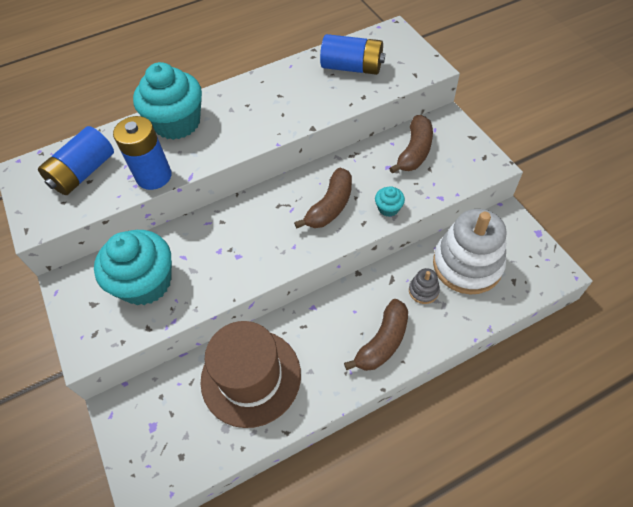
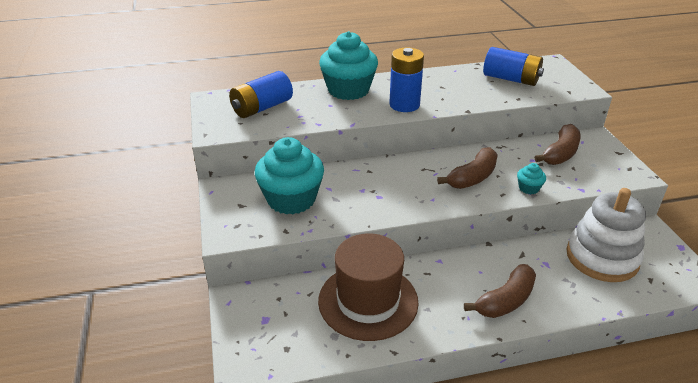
camera: 10 degrees right, 20 degrees down
blue battery [113,116,172,190] -> blue battery moved to [389,47,424,112]
grey stacking toy [409,268,440,304] -> none

